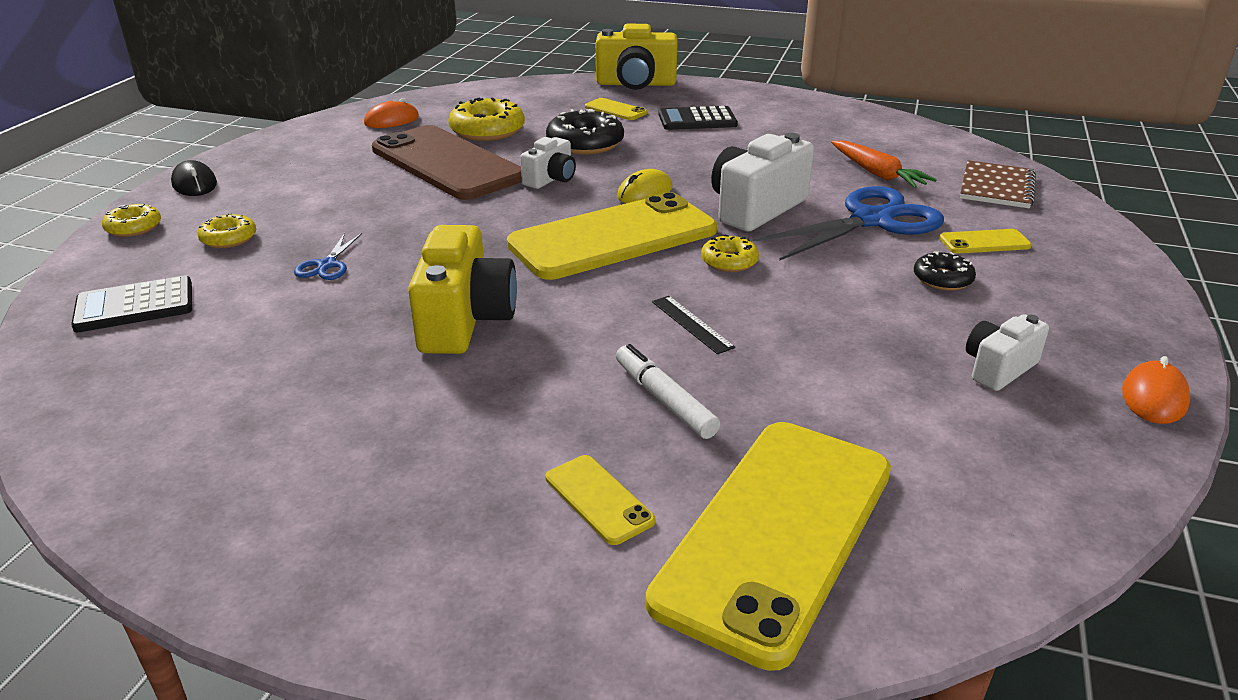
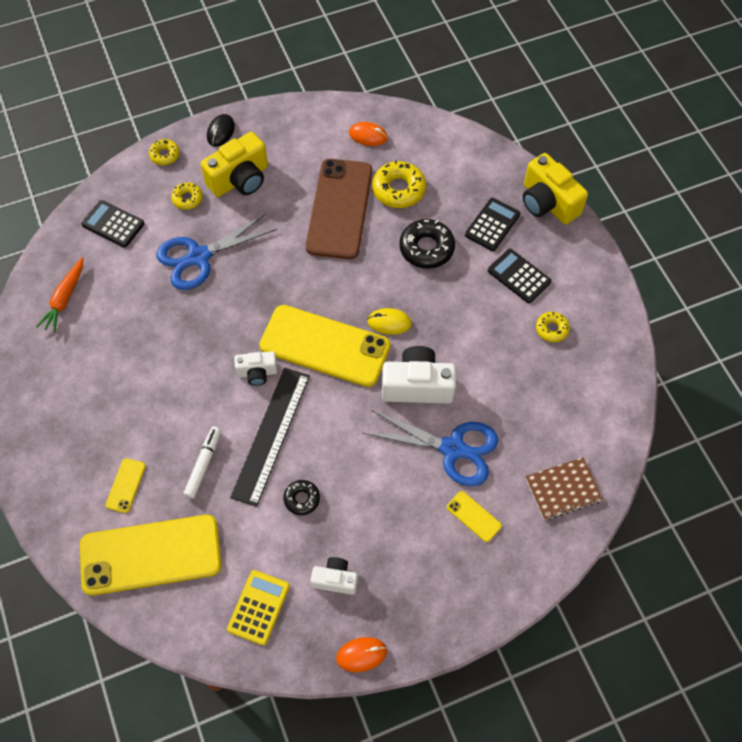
camera: 50 degrees right, 30 degrees up
blue scissors [294,233,362,280] -> blue scissors [157,213,277,290], size x2.20
yellow camera [408,225,517,354] -> yellow camera moved to [200,132,268,197]
white camera [520,137,576,189] -> white camera moved to [234,351,278,386]
yellow phone [585,98,647,120] -> black calculator [465,198,520,251]
black ruler [652,296,735,354] -> black ruler [230,368,310,507], size x2.36
yellow donut [701,234,759,272] -> yellow donut moved to [536,312,570,342]
orange carrot [831,141,937,188] -> orange carrot moved to [36,257,83,333]
black donut [914,251,976,291] -> black donut moved to [284,480,320,515]
none -> yellow calculator [227,570,290,645]

